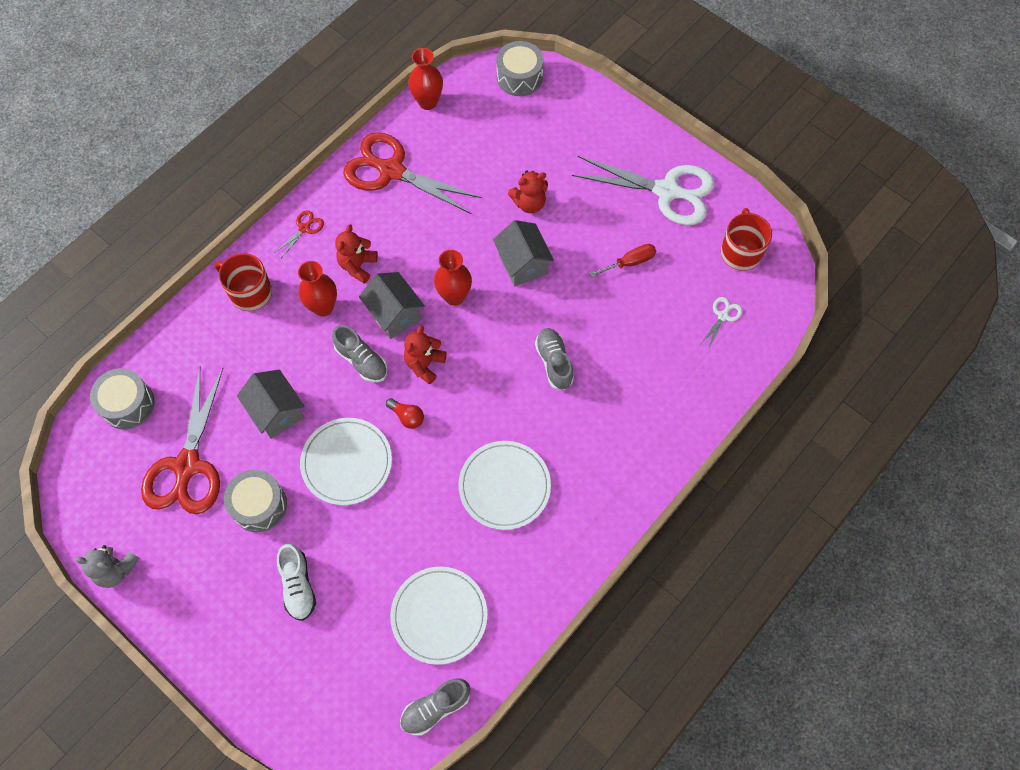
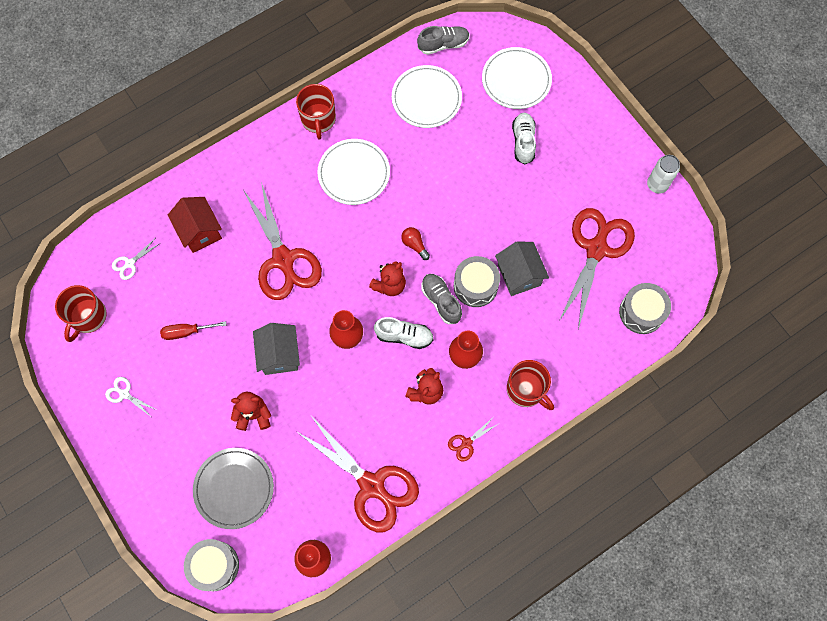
camera: 165 degrees left, 5 degrees up
grey teddy bear [75,545,139,588] -> white can [647,155,680,194]
grey drum [224,470,287,532] -> grey drum moved to [454,256,500,307]
white plate [300,418,392,505] -> white plate moved to [482,47,552,109]
grey house [359,272,425,339] -> white shoe [374,317,433,349]
grey shoe [535,328,574,390] -> red scissors [244,182,322,300]
white scissors [572,156,715,225] -> white scissors [105,377,156,416], size x0.41
none -> red house [168,197,222,253]
none -> grey plate [193,448,274,529]
none -> red mug [296,84,336,139]

